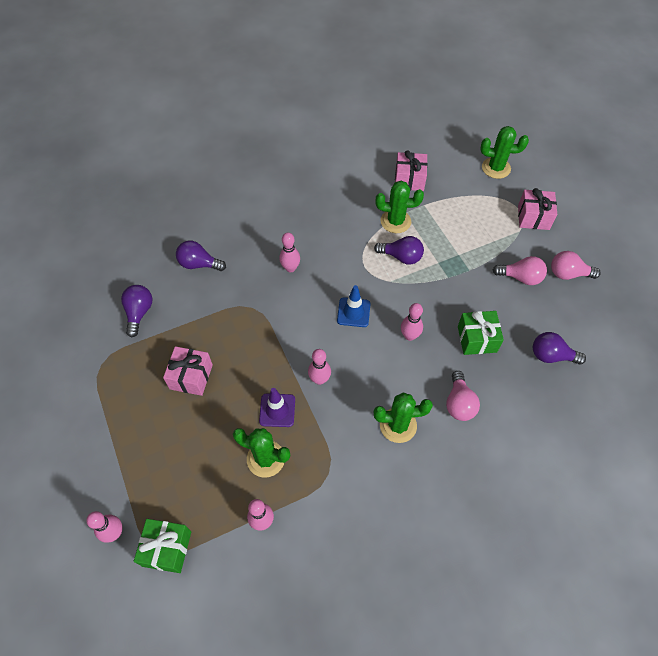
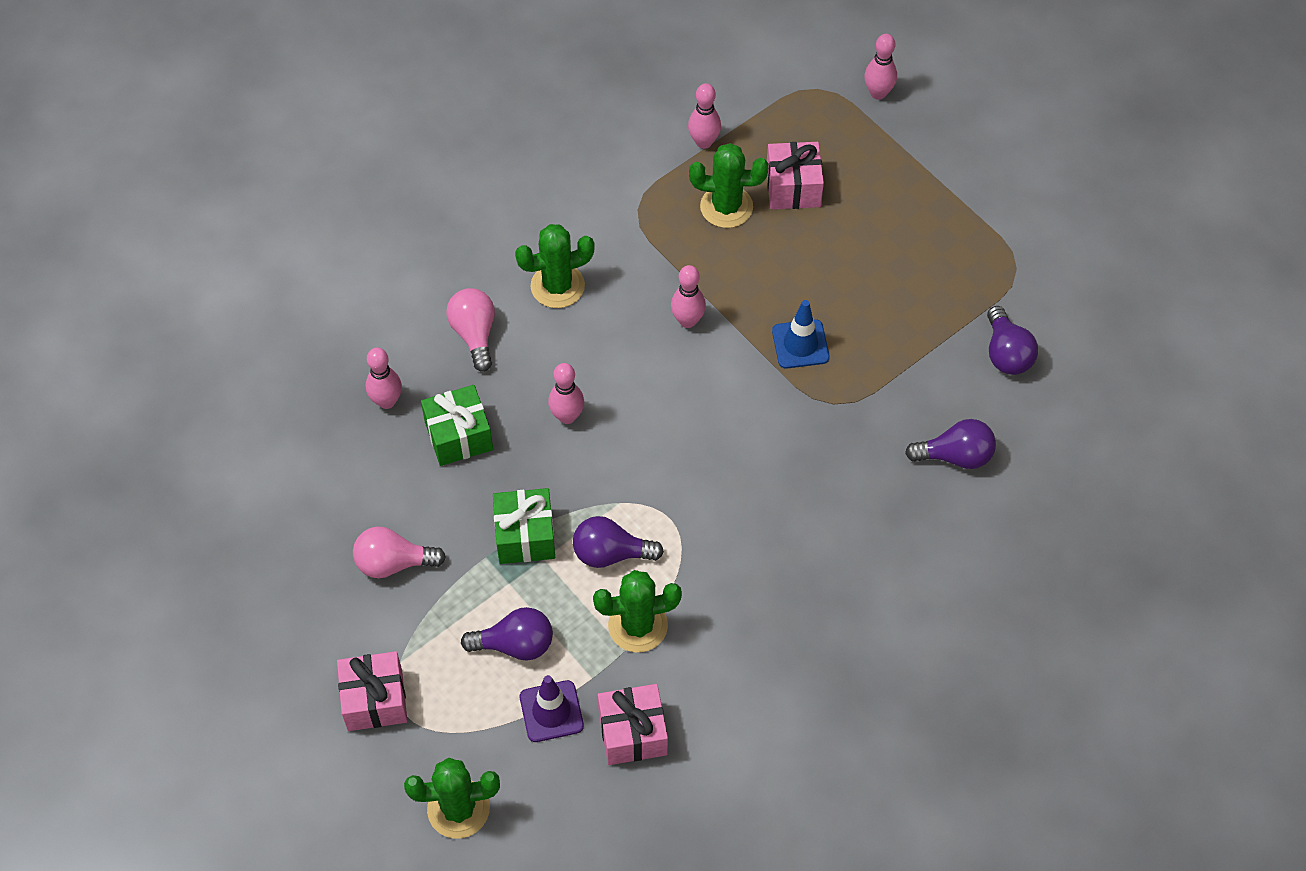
camera: 165 degrees right, 0 degrees up
green gift [134,519,191,573] -> green gift moved to [493,488,555,564]
pink gift [163,346,213,396] -> pink gift moved to [767,142,824,209]
purple traffic cone [259,388,295,427] -> purple traffic cone moved to [520,675,584,742]
pink bowling pin [279,232,300,272] -> pink bowling pin moved to [366,348,402,409]
blue traffic cone [337,285,370,327] -> blue traffic cone moved to [772,300,830,369]
purple light bulb [533,332,586,365] -> purple light bulb moved to [461,607,553,661]
pink light bulb [551,251,601,280] -> none

